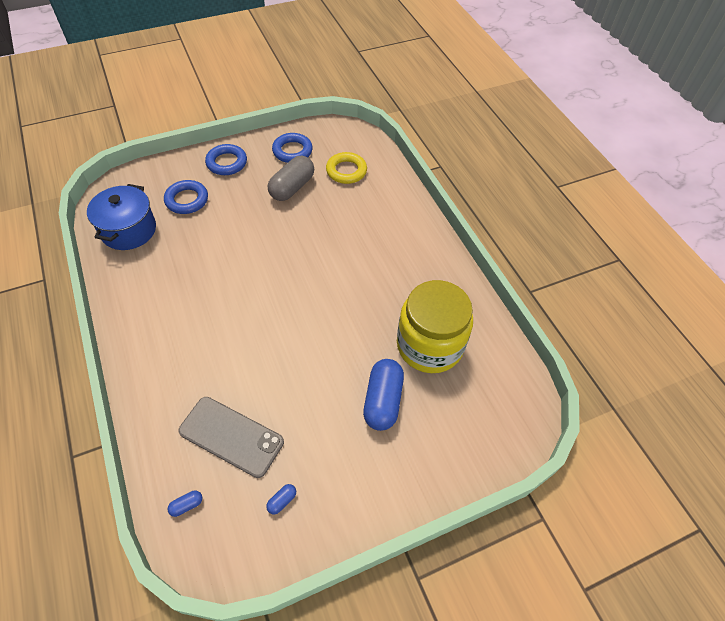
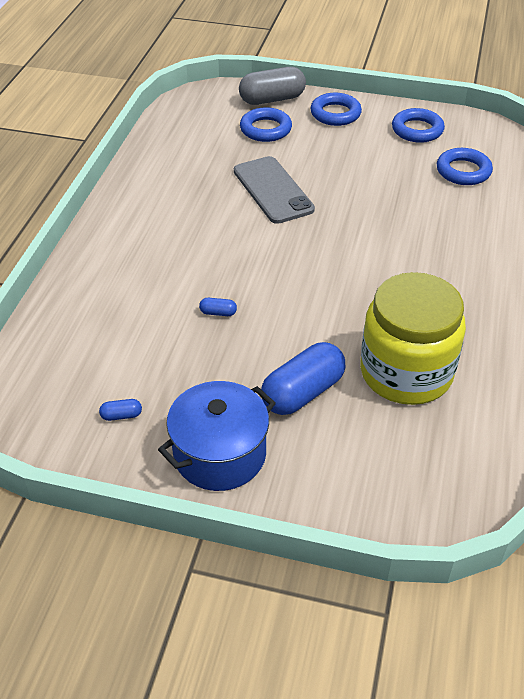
camera: 40 degrees right, 10 degrees down
blue pot [87,184,156,250] -> blue pot moved to [158,381,276,491]
blue capsule [168,490,202,517] -> blue capsule moved to [199,298,237,316]
grey phone [178,397,284,478] -> grey phone moved to [234,156,315,224]
grey capsule [268,156,314,201] -> grey capsule moved to [239,67,306,105]
yellow ring [326,152,367,184] -> blue ring [437,148,493,185]

